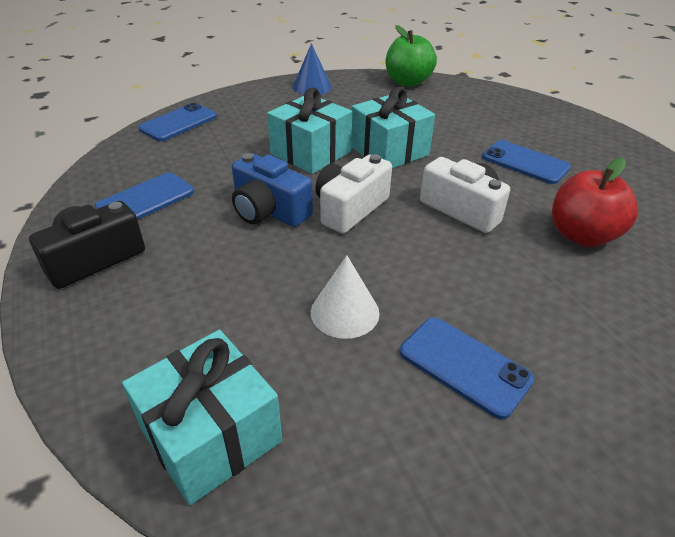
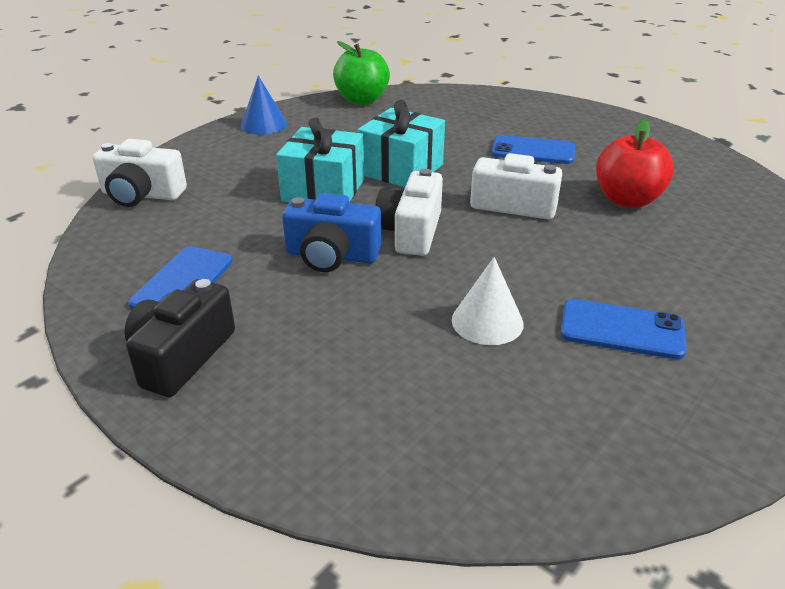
camera: 25 degrees left, 5 degrees down
turquoise gift [122,330,282,505] -> none
blue phone [138,103,217,141] -> white camera [93,139,187,207]

